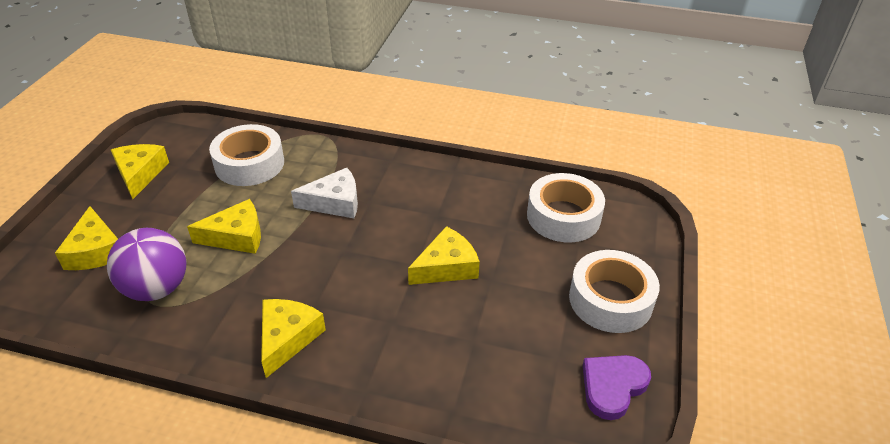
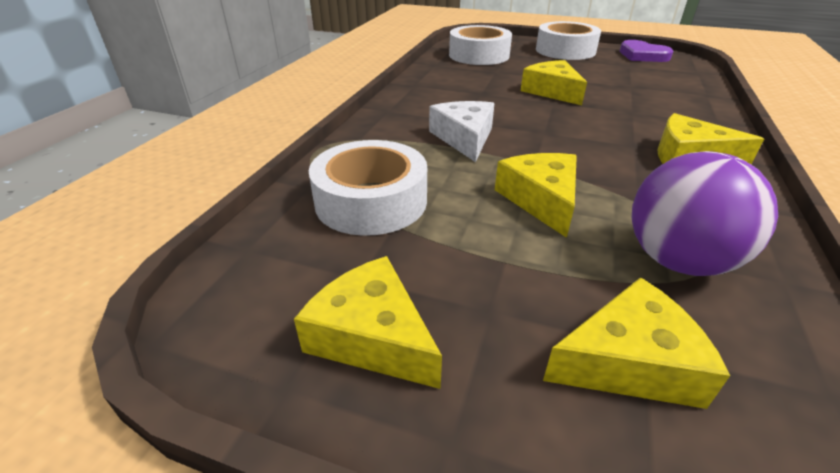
camera: 85 degrees left, 5 degrees down
yellow cheese [111,144,169,199] -> yellow cheese turned 45 degrees clockwise [294,256,442,389]

